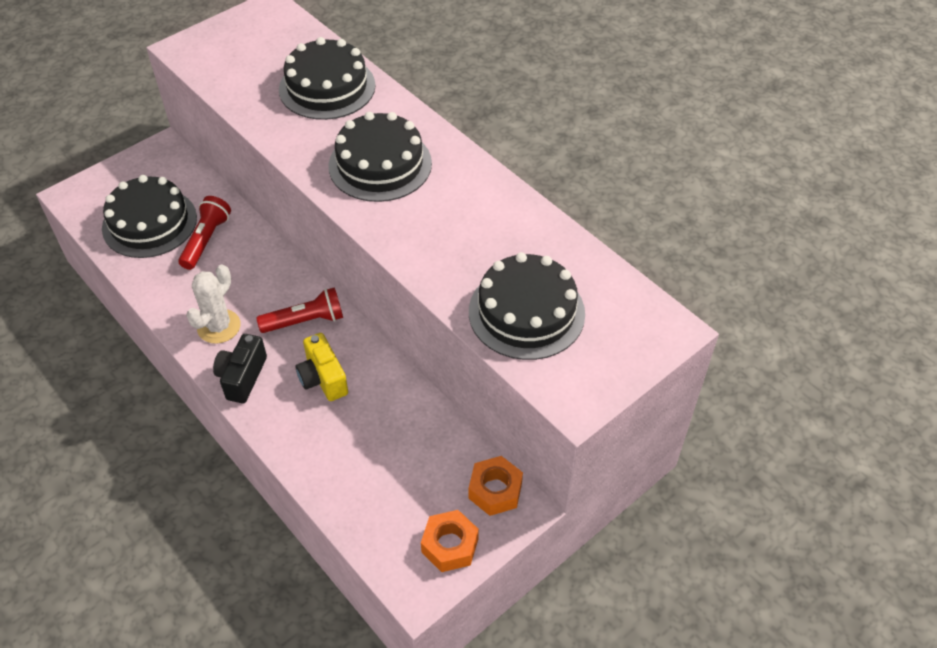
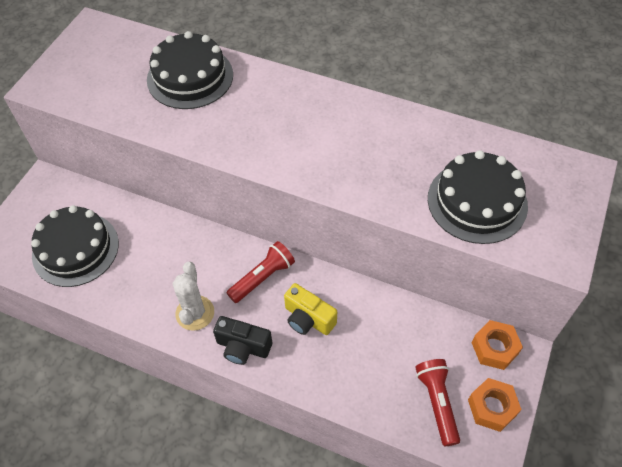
camera: 25 degrees left, 5 degrees up
red flashlight [178,196,231,270] -> red flashlight moved to [415,359,460,446]
black camera [213,334,267,403] -> black camera turned 60 degrees counterclockwise [213,316,272,365]
black cake [328,112,432,202] -> none

